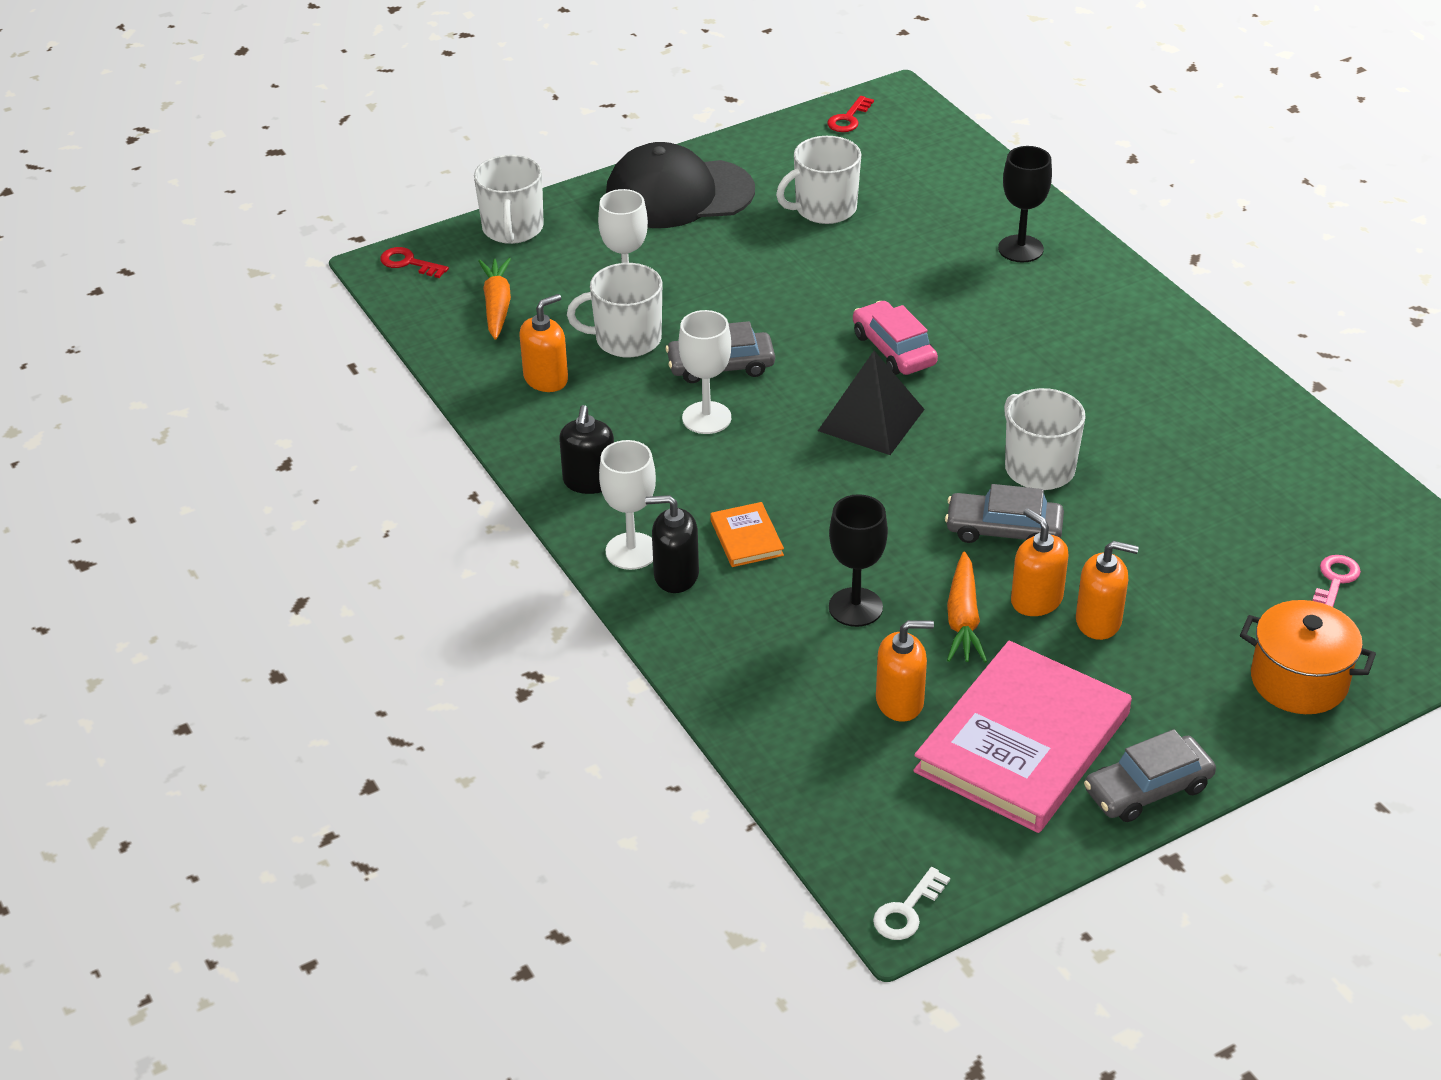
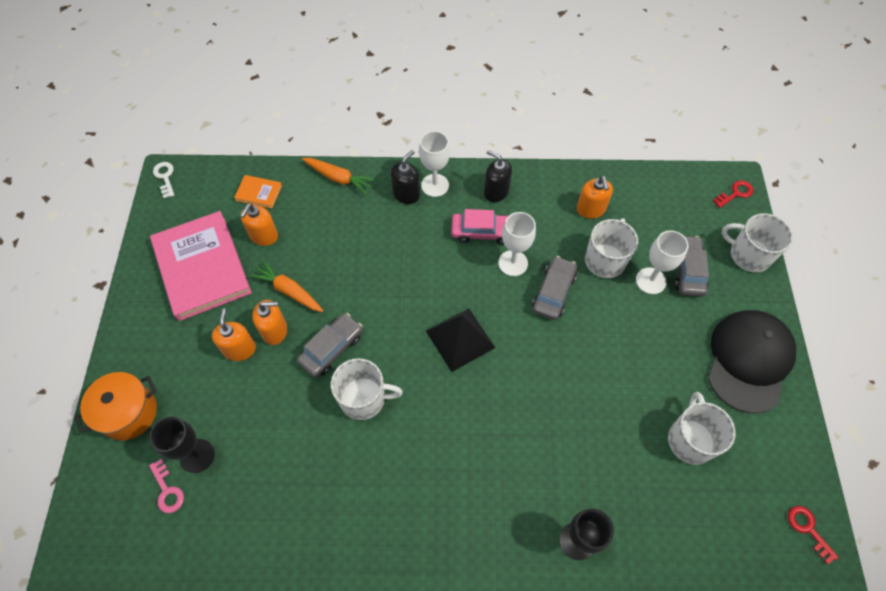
camera: 120 degrees right, 20 degrees up
orange carrot [478,258,511,340] -> orange carrot moved to [302,158,375,194]
orange book [710,502,784,567] -> orange book moved to [234,175,282,209]
black goblet [829,494,888,627] -> black goblet moved to [149,417,215,473]
pink car [853,301,938,375] -> pink car moved to [451,209,508,245]
orange soap dispenser [1076,541,1139,640] -> orange soap dispenser turned 135 degrees clockwise [212,308,256,361]
grey car [1084,729,1216,822] -> grey car moved to [675,236,709,297]

